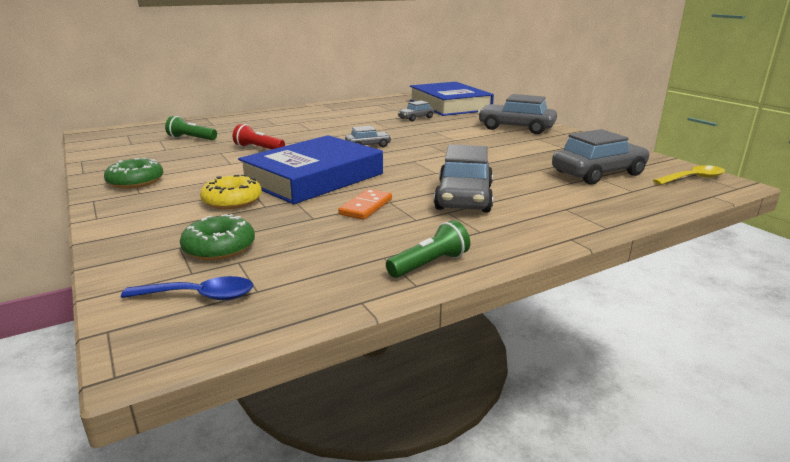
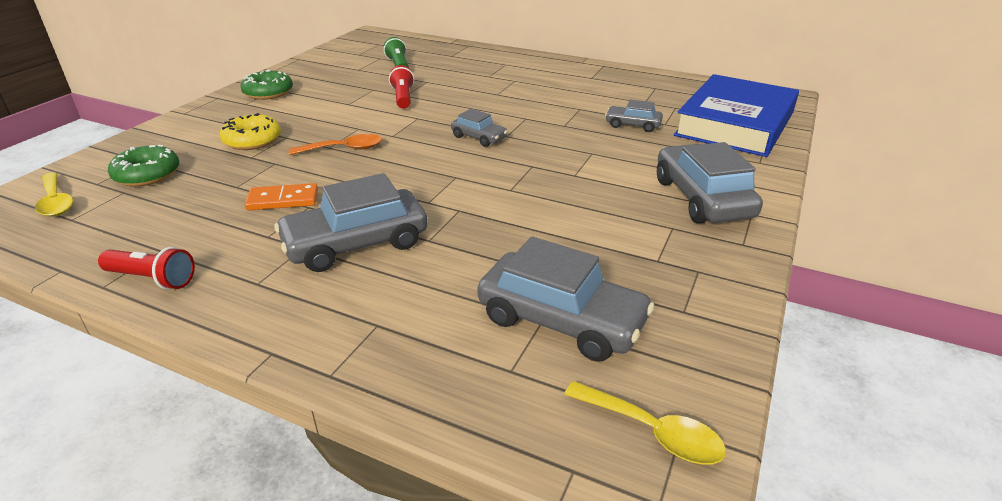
camera: 55 degrees right, 10 degrees up
blue spoon [121,276,253,300] -> yellow spoon [35,173,73,217]
blue book [238,135,383,204] -> orange spoon [289,134,382,155]
green flashlight [386,220,470,278] -> red flashlight [98,247,195,290]

